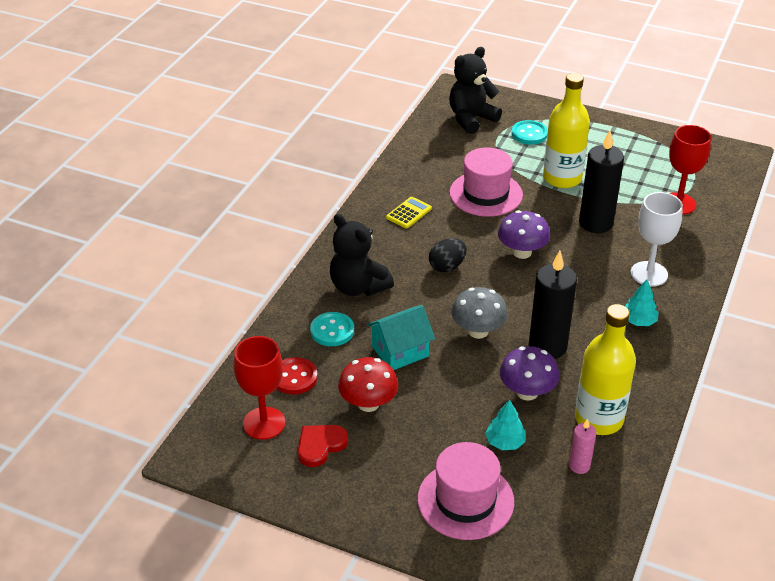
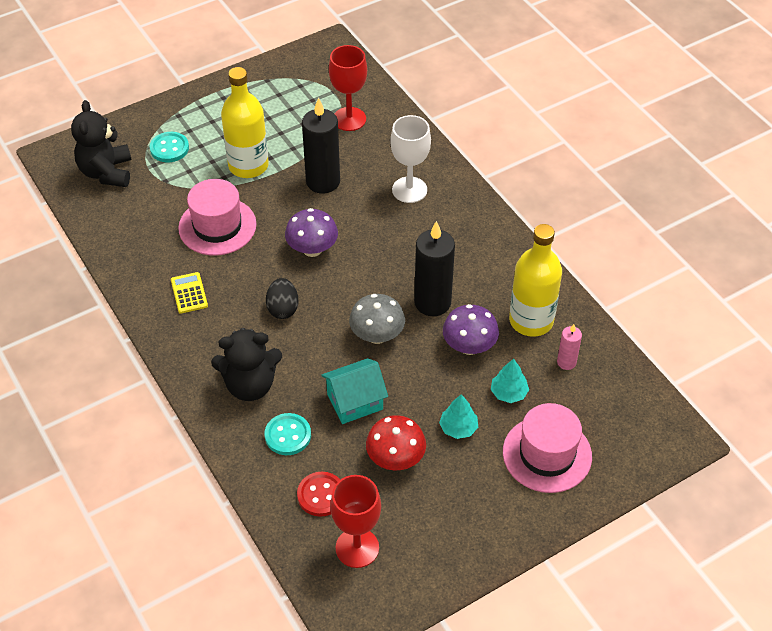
camera: 55 degrees left, 10 degrees up
red heart [298,425,348,467] -> none
turquoise house [367,305,435,370] -> turquoise house turned 60 degrees clockwise [321,358,388,424]
turquoise tree [625,280,659,326] -> turquoise tree moved to [439,394,478,439]

